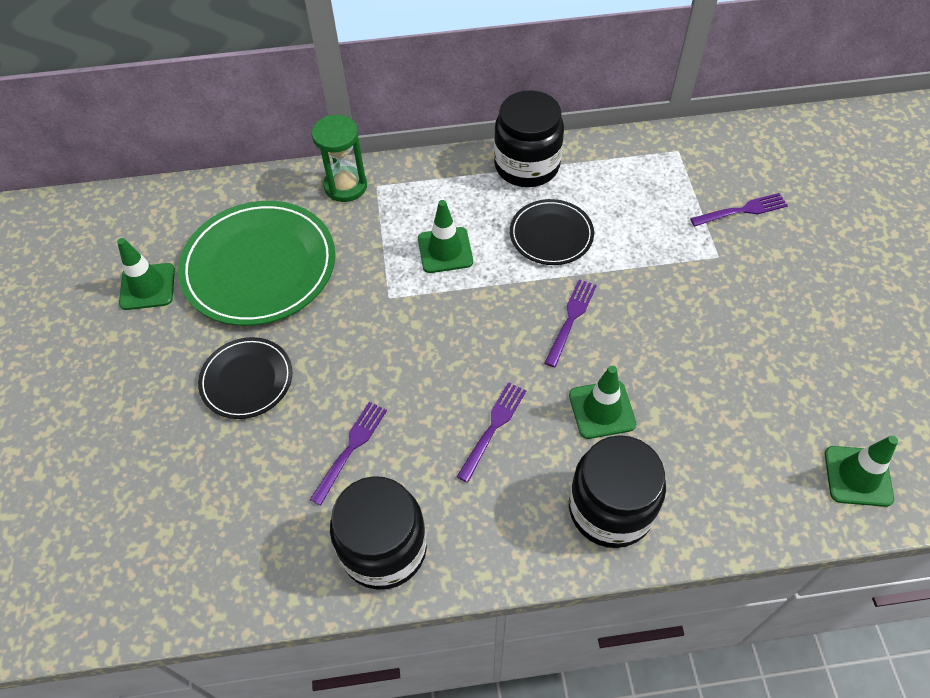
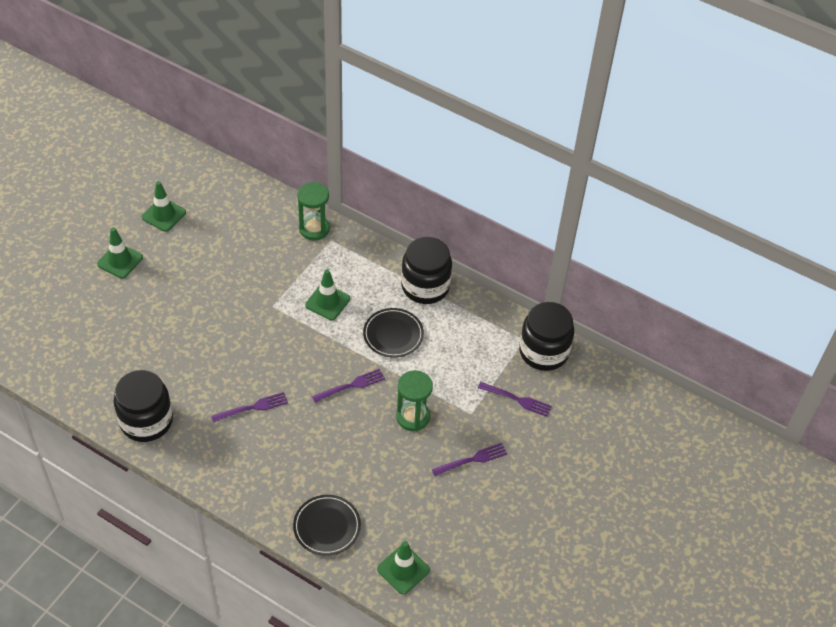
camera: 35 degrees right, 5 degrees down
green plate [178,201,335,326] -> none
black plate [198,337,292,419] -> black plate moved to [293,495,361,556]
purple fork [310,402,387,505] -> purple fork moved to [432,443,507,476]
green traffic cone [569,366,636,439] -> green traffic cone moved to [97,227,143,278]
black jar [569,435,666,548] -> black jar moved to [519,302,574,371]
none -> green hourglass [396,370,433,431]

